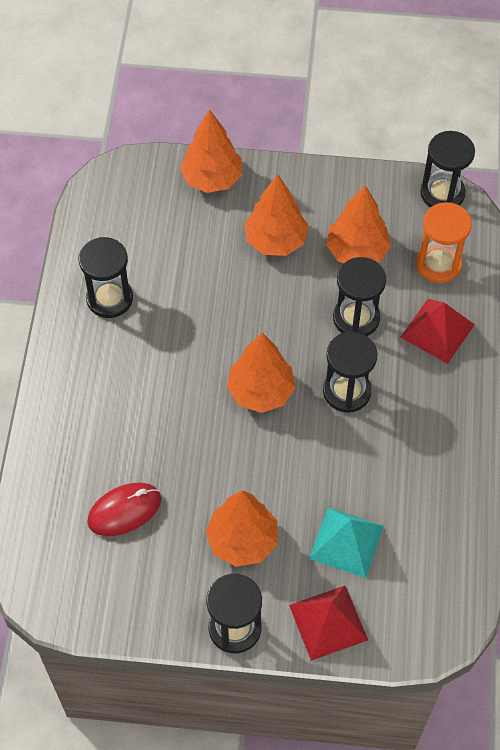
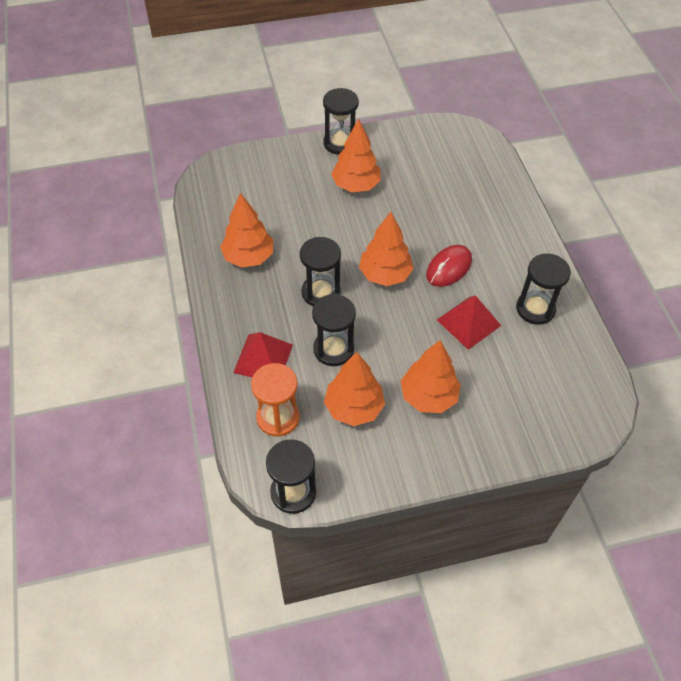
camera: 160 degrees right, 5 degrees down
red mouse [87,483,161,536] -> red mouse moved to [426,245,472,287]
orange tree [180,109,242,193] -> orange tree moved to [220,193,273,268]
red pyramid [289,586,368,661] -> red pyramid moved to [437,295,501,350]
turquoise pyramid [309,507,384,578] -> none

